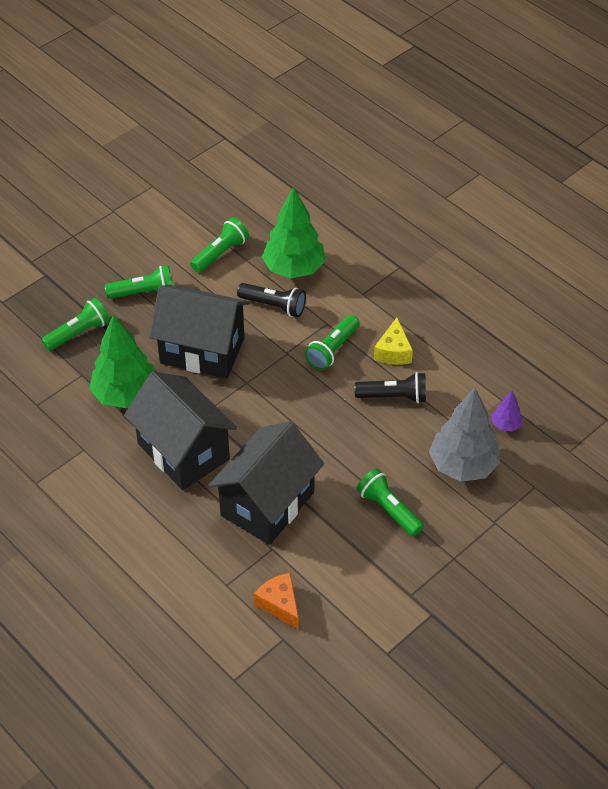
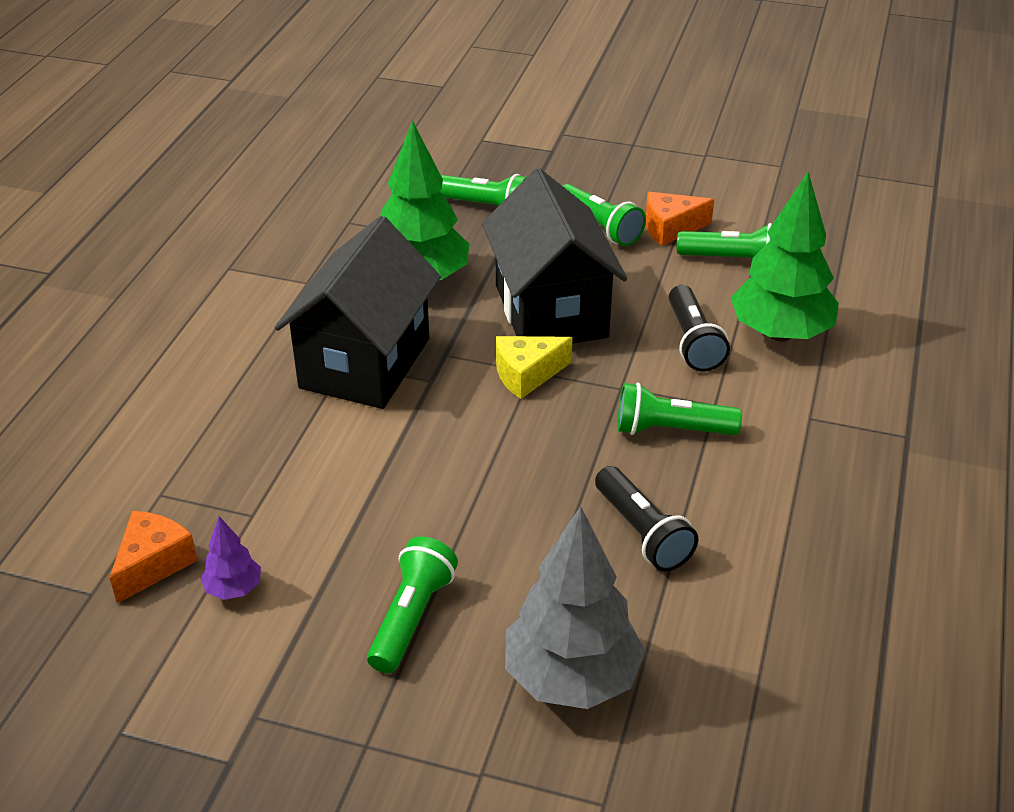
camera: 60 degrees right, 10 degrees down
black house [208,421,324,545] -> none
yellow cheese [374,317,413,365] -> yellow cheese moved to [496,336,573,399]
purple tree [491,391,523,431] -> purple tree moved to [201,516,261,600]
none -> orange cheese [646,192,714,246]

